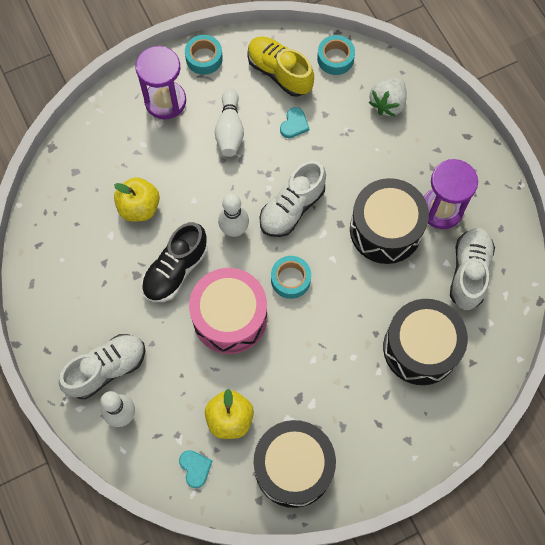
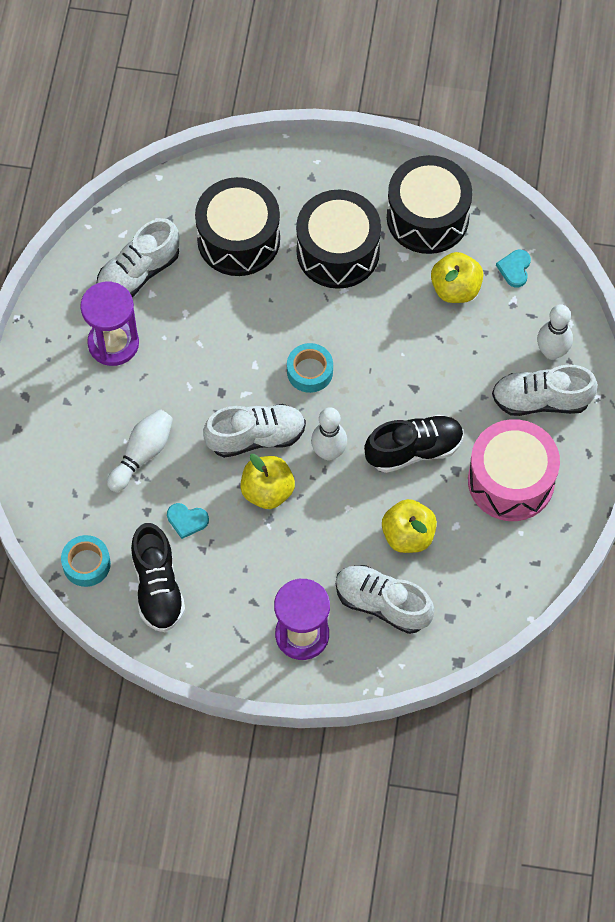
camera: 145 degrees left, 5 degrees down
turquoise tape [185,35,223,75] -> none
pink drum [189,268,267,354] -> pink drum moved to [468,419,560,521]
white bowling pin [215,88,244,157] -> white bowling pin moved to [107,409,173,492]
yellow shoe [247,36,314,97] -> black shoe [131,523,185,632]
turquoise heart [280,107,309,138] -> turquoise heart turned 135 degrees counterclockwise [167,503,209,539]
black drum [350,178,429,264] -> black drum moved to [296,190,381,289]
white strawberry [369,77,407,117] -> none
none -> yellow apple [240,454,295,509]
none -> white shoe [336,565,434,634]

